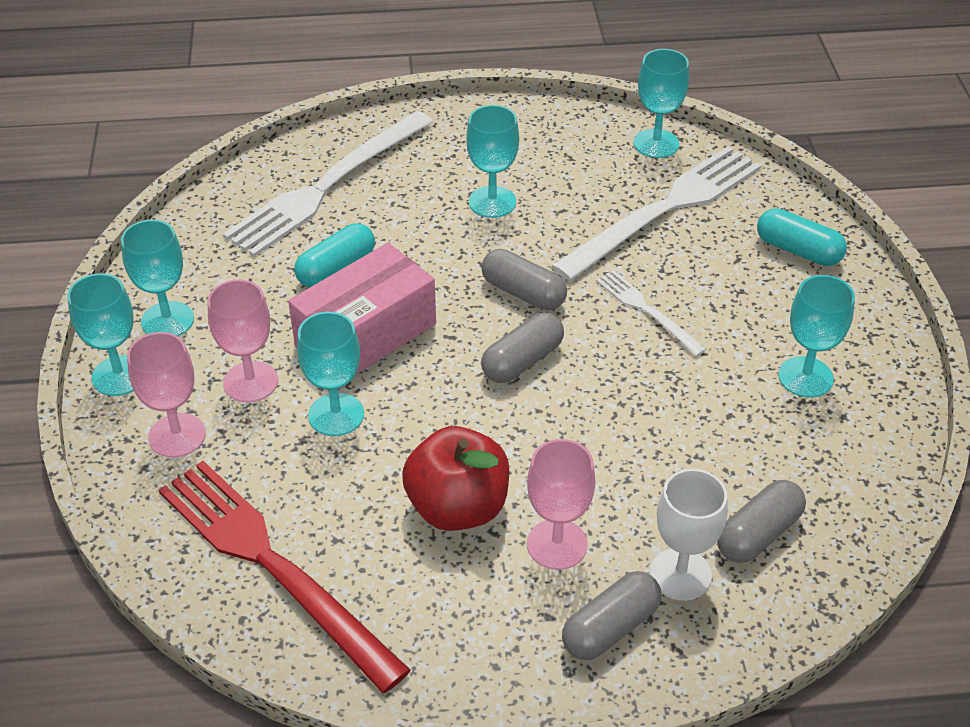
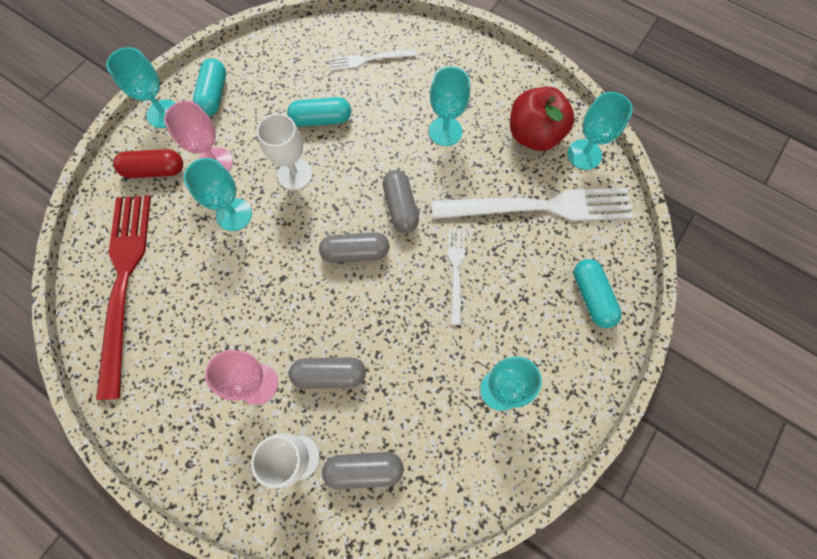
camera: 40 degrees right, 25 degrees up
turquoise goblet [121,220,194,336] -> turquoise capsule [193,58,226,116]
pink goblet [127,332,206,458] -> red capsule [113,149,183,178]
white fork [223,111,433,257] -> white fork [329,49,416,71], size x0.49
pink box [288,243,436,374] -> white goblet [257,113,313,190]
red apple [402,426,510,531] -> red apple moved to [510,87,575,151]
grey capsule [562,571,661,660] -> grey capsule moved to [289,357,366,389]

